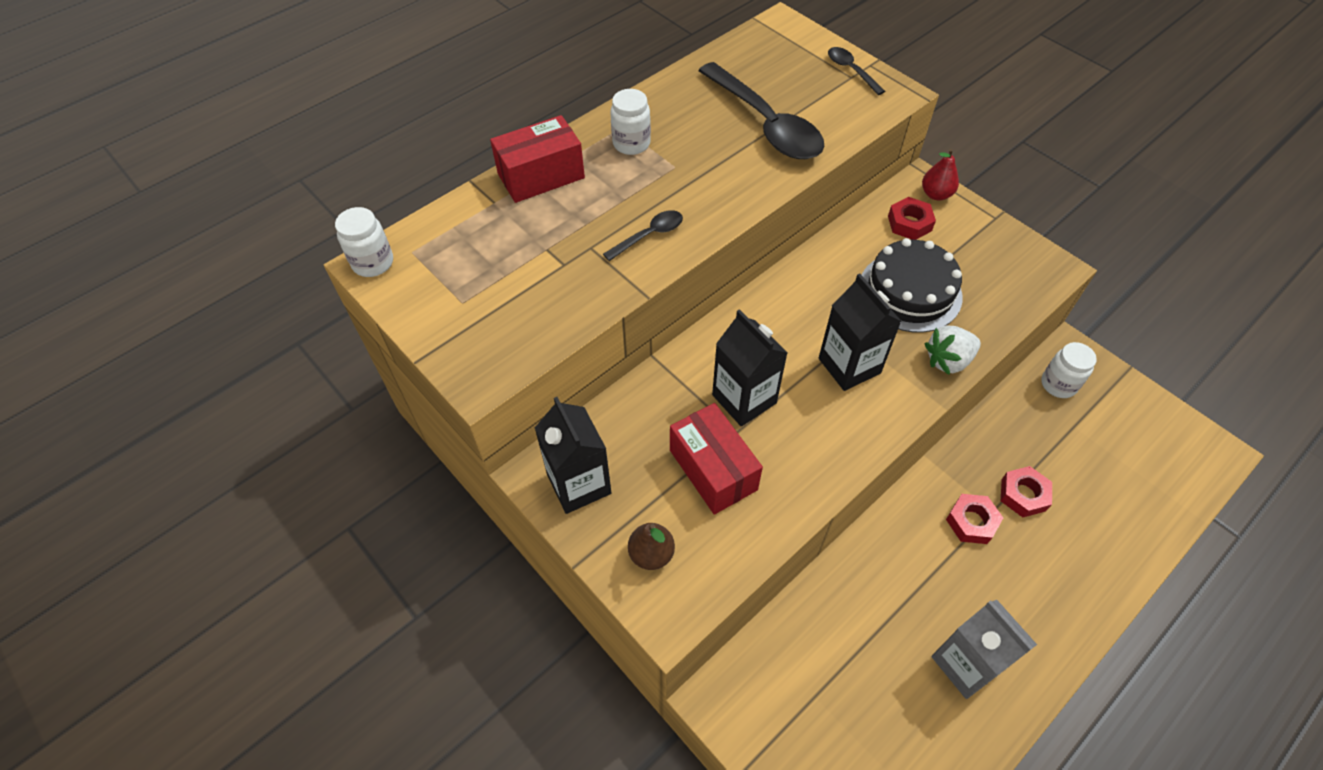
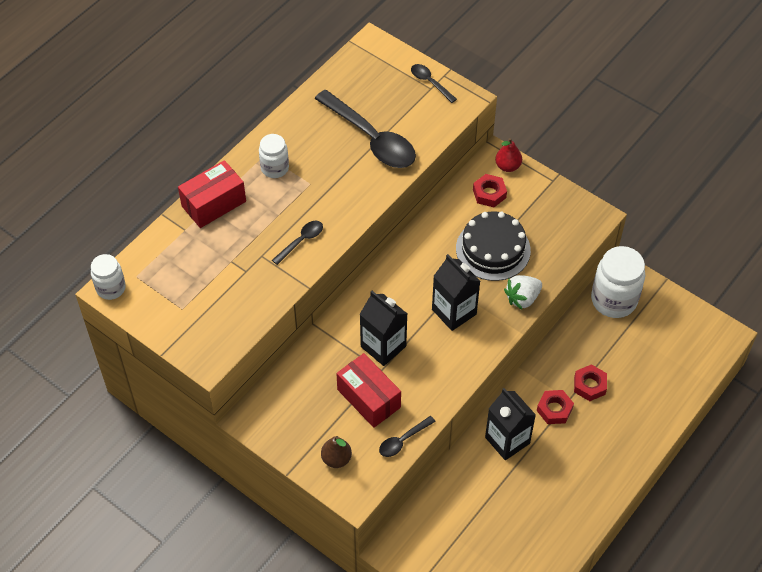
camera: 10 degrees left, 0 degrees up
black carton [535,397,611,514] -> black carton moved to [485,388,536,460]
grey carton [932,599,1037,699] -> none
white jar [1041,342,1097,398] -> white jar [591,246,645,318], size x1.74
none -> black spoon [379,416,436,457]

